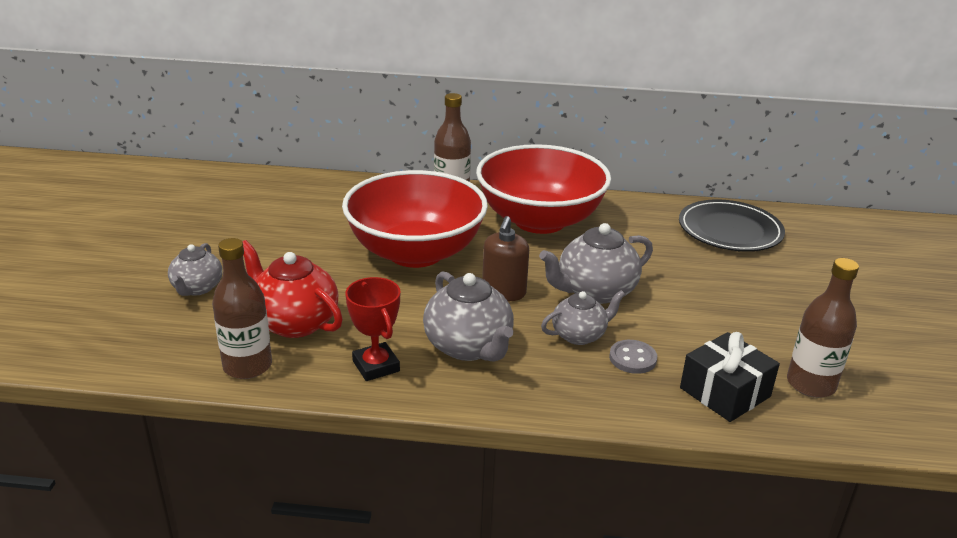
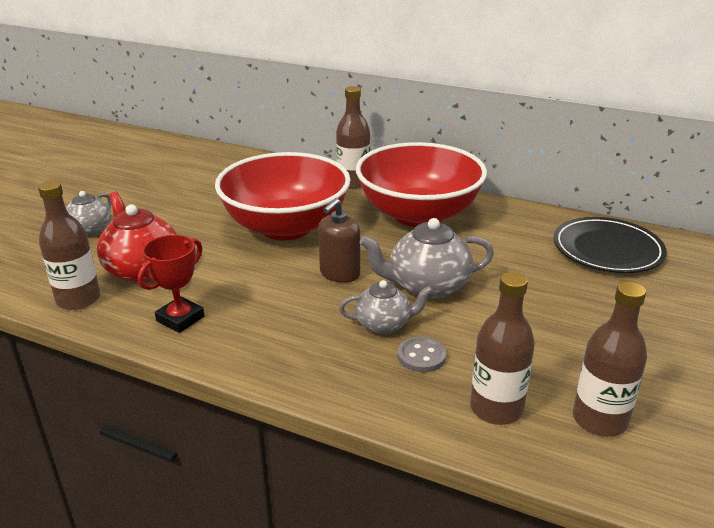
camera: 20 degrees right, 0 degrees up
red trophy [345,277,400,381] -> red trophy turned 45 degrees clockwise [138,235,204,333]
grey teapot [423,272,514,361] -> none
black gift [680,332,780,422] -> brown bottle [470,272,535,425]

